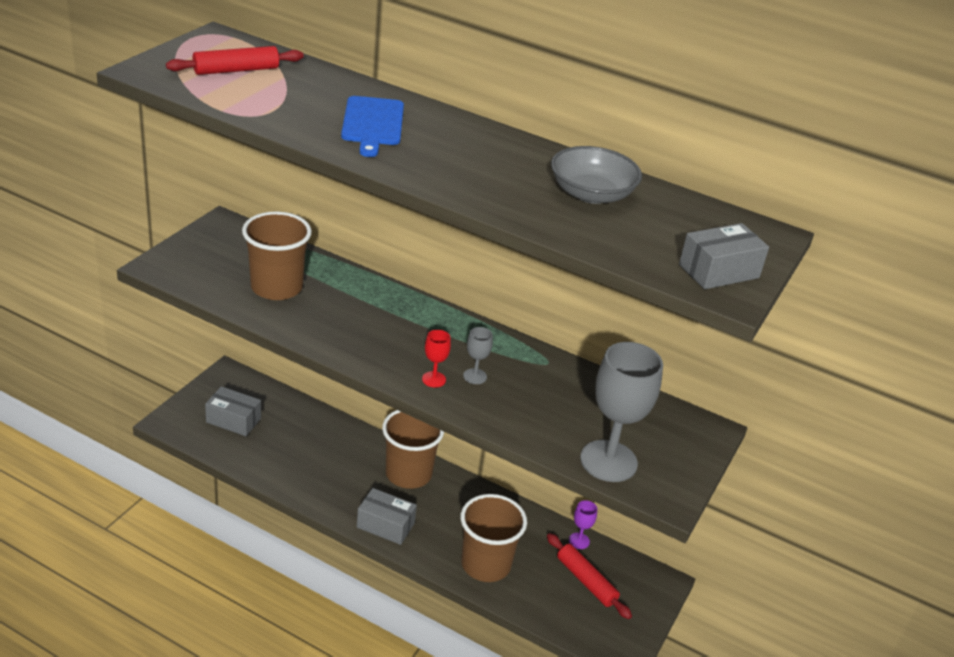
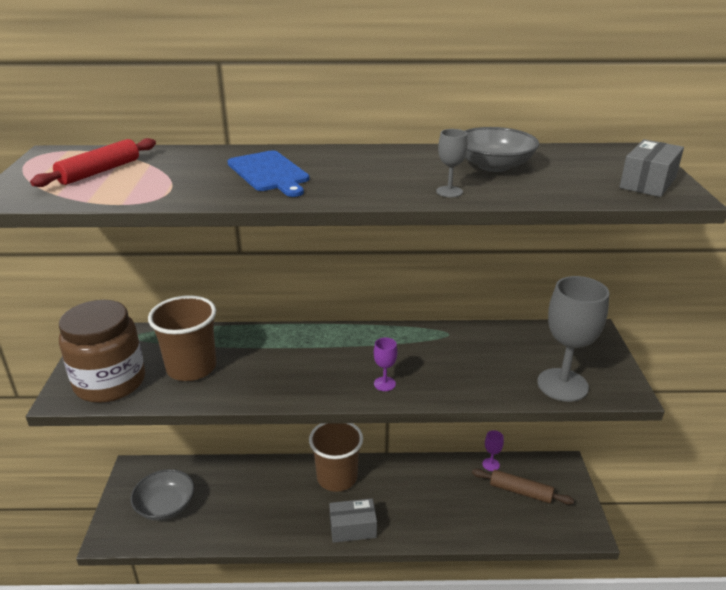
camera: 25 degrees left, 5 degrees down
grey box [205,386,261,436] -> grey bowl [131,469,194,521]
red goblet [422,330,451,388] -> purple goblet [374,338,397,391]
brown cup [461,494,527,582] -> none
grey goblet [463,327,493,384] -> grey goblet moved to [436,129,468,197]
red rolling pin [547,533,632,619] -> brown rolling pin [472,469,574,505]
none -> brown jar [59,300,145,403]

